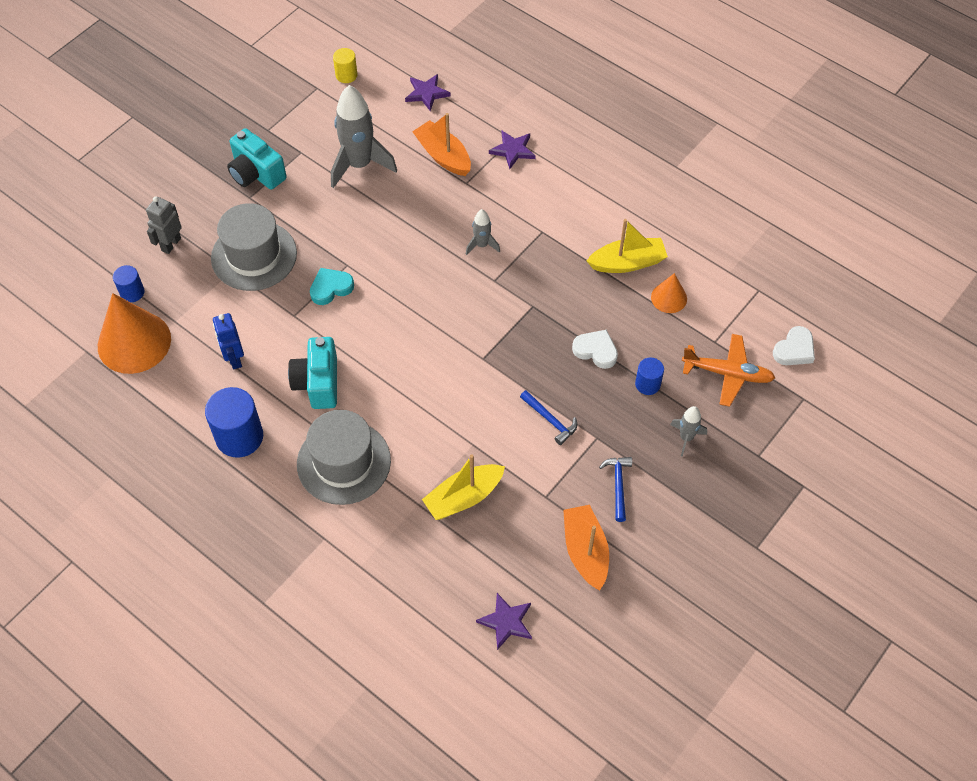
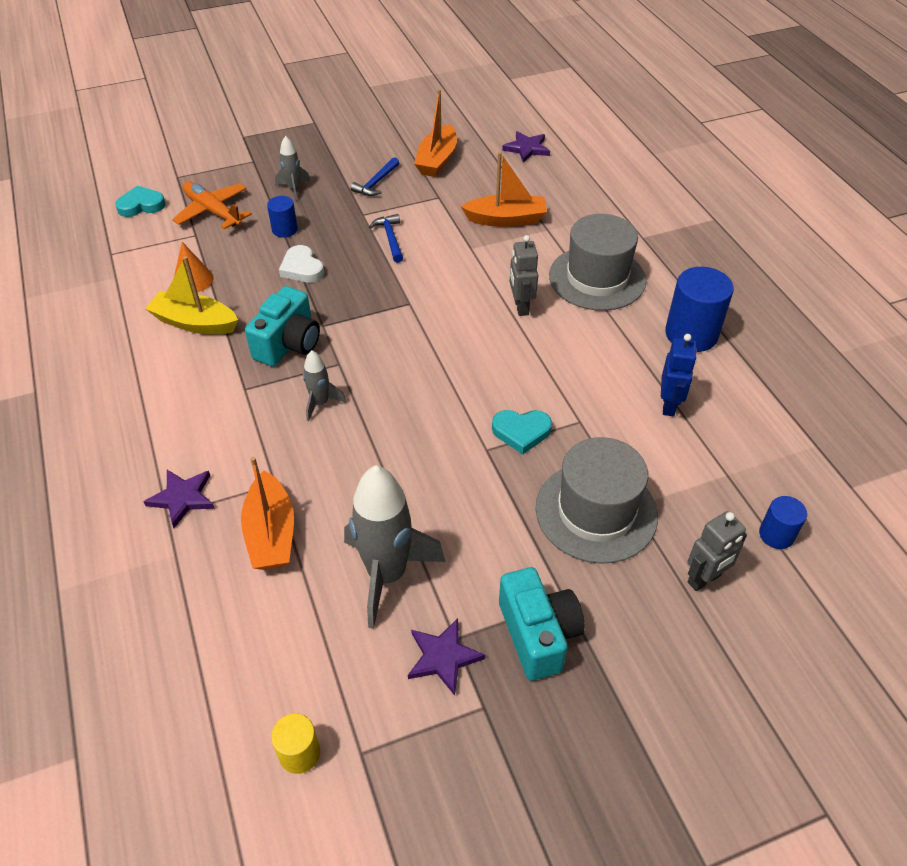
camera: 150 degrees left, 10 degrees down
orange cone [98,293,171,374] -> none
turquoise camera [288,337,337,409] -> turquoise camera moved to [245,286,320,366]
purple star [405,74,451,111] -> purple star moved to [408,618,485,695]
yellow boat [422,454,505,520] -> orange boat [461,152,547,227]
white heart [773,326,815,365] -> turquoise heart [115,185,166,217]
none -> grey robot [509,235,538,316]

